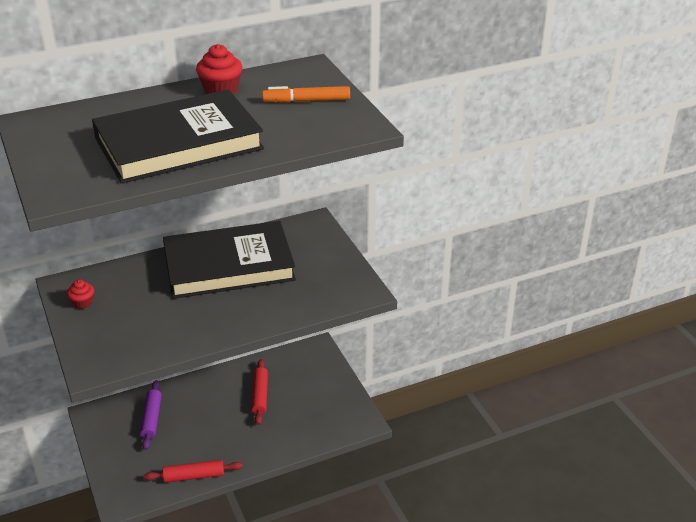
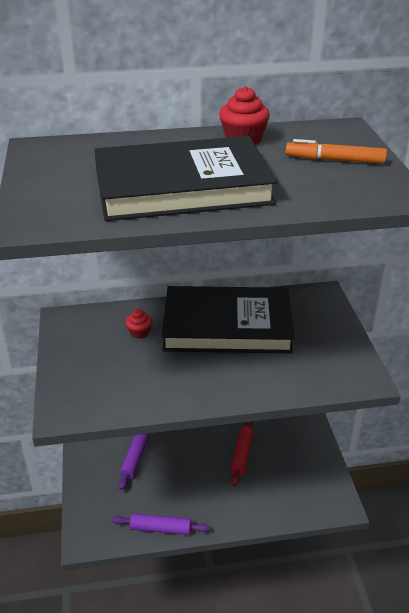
camera: 15 degrees right, 0 degrees up
red cupcake [67,279,94,309] -> red cupcake moved to [125,309,152,339]
red rolling pin [144,460,243,483] -> purple rolling pin [112,513,210,535]

